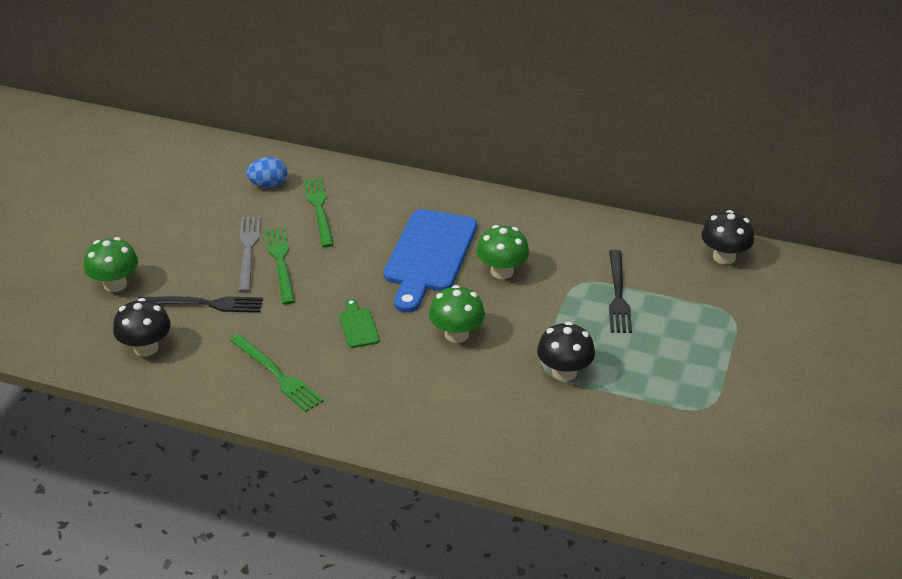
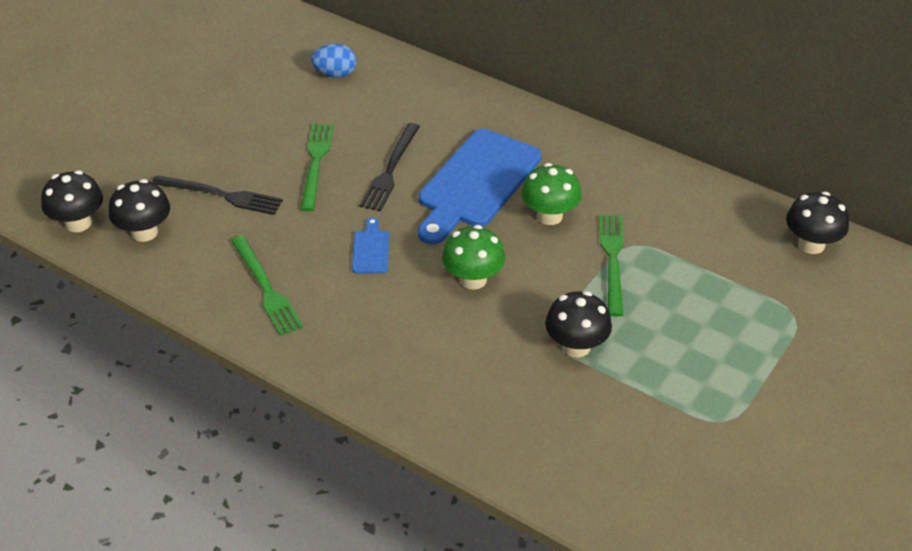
camera: 15 degrees right, 5 degrees up
green mushroom [84,237,138,292] -> none
grey fork [238,216,261,293] -> none
green fork [303,178,334,247] -> green fork moved to [599,215,624,317]
green cutting board [339,299,380,348] -> blue cutting board [352,217,389,273]
black fork [609,250,632,333] -> black fork moved to [359,123,420,211]
none -> black mushroom [41,171,103,232]

